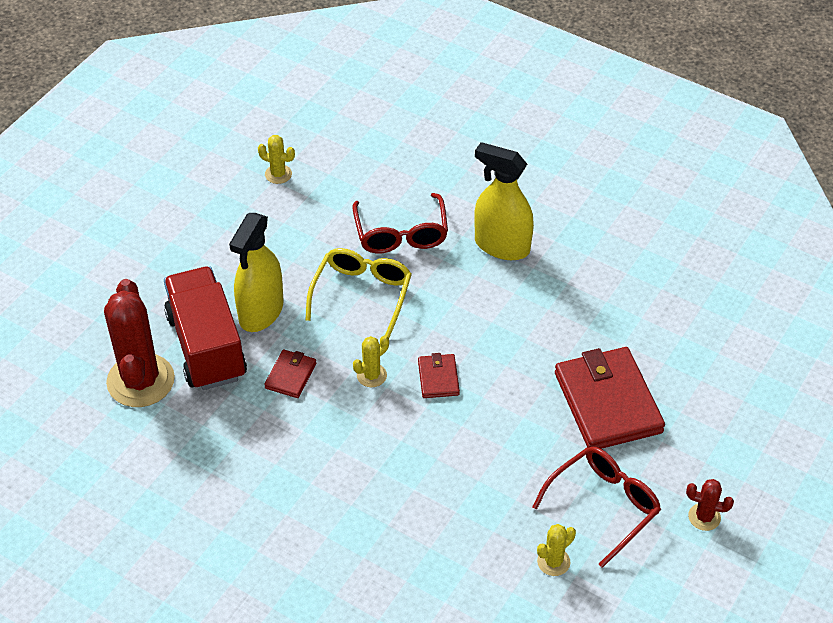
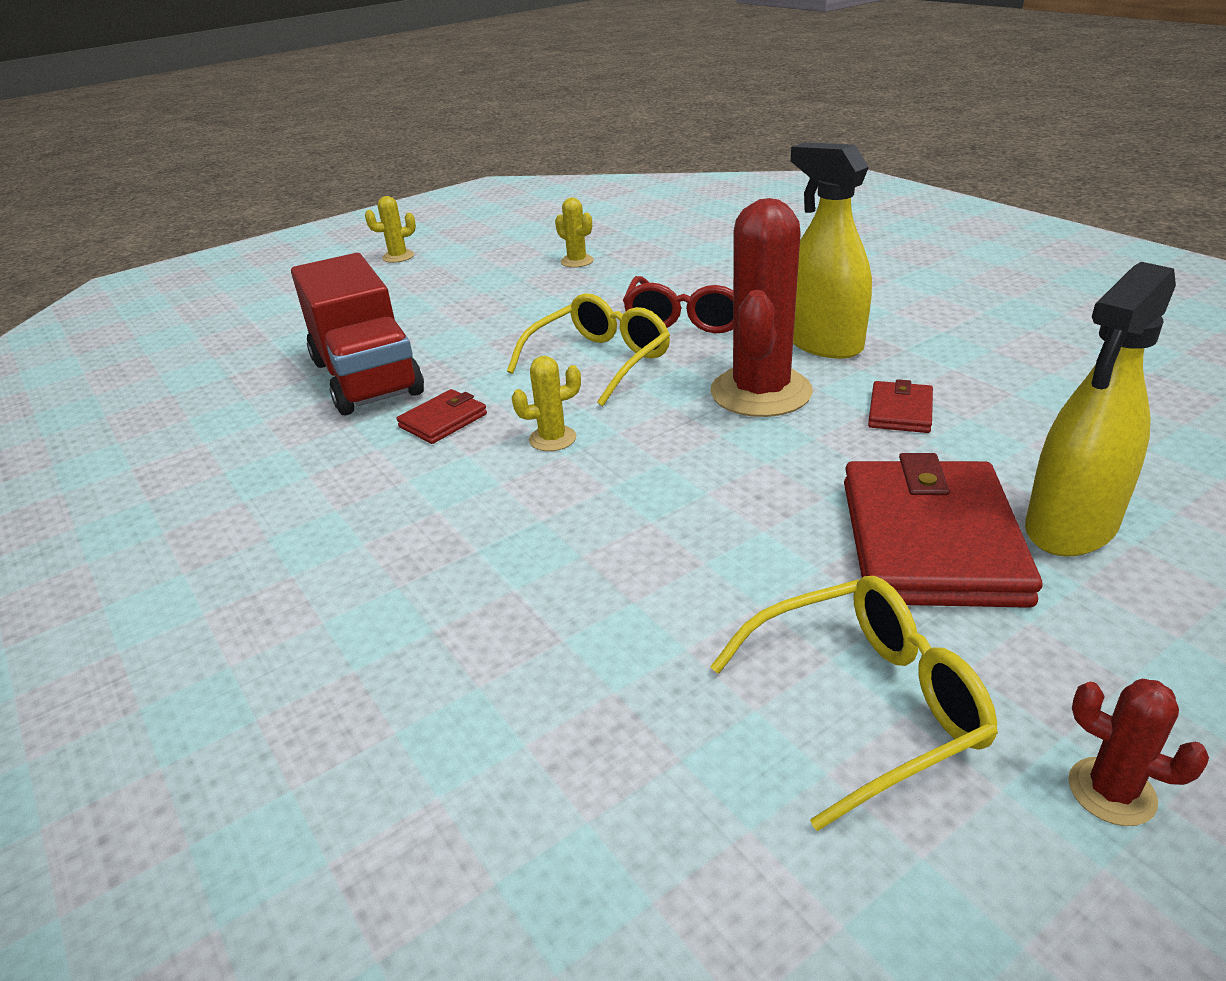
camera: 25 degrees right, 15 degrees down
red cactus [104,279,175,407] -> red cactus moved to [710,198,813,417]
red truck [164,266,247,390] -> red truck turned 150 degrees clockwise [291,253,424,415]
yellow spray bottle [229,213,284,332] -> yellow spray bottle moved to [1025,262,1176,557]
red wallet [418,353,460,398] -> red wallet moved to [868,379,933,433]
red glasses [532,446,661,568] -> yellow glasses [710,576,998,831]
yellow cactus [537,524,576,576] -> yellow cactus moved to [365,196,416,263]

